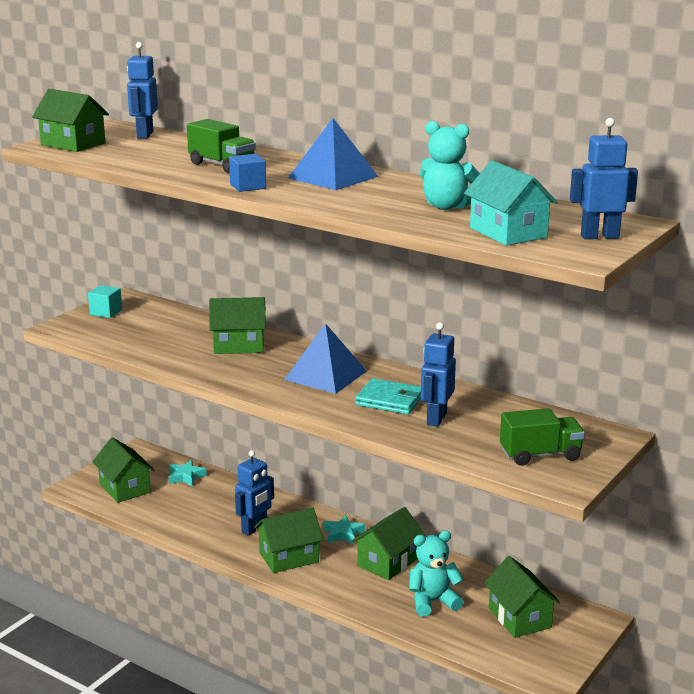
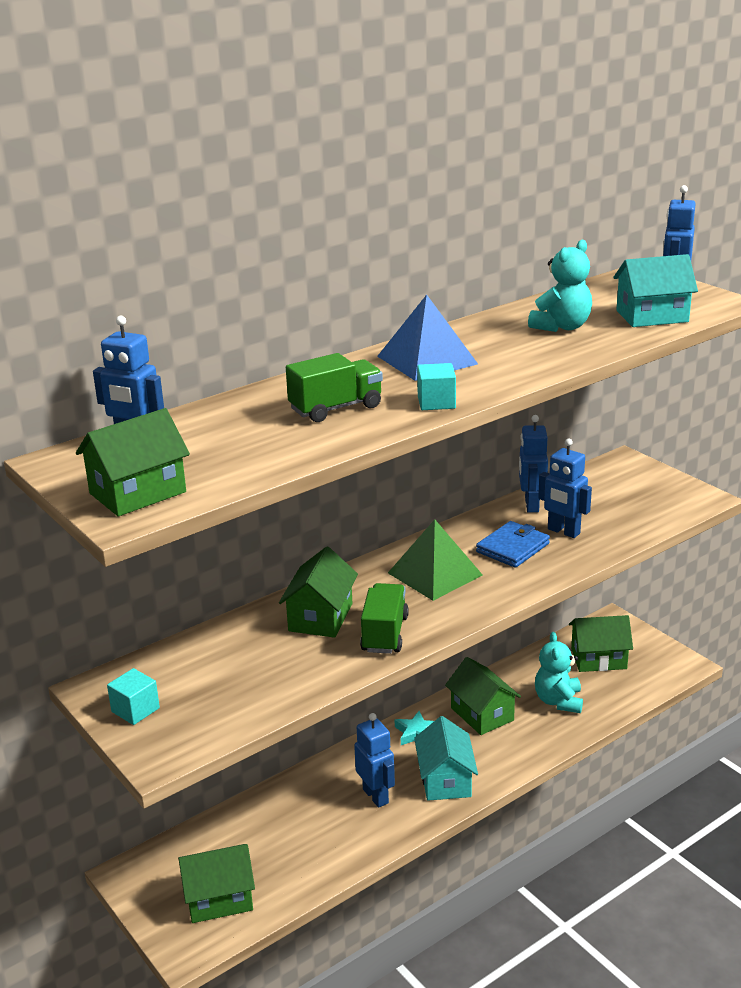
camera: 70 degrees left, 5 degrees up
turquoise star [169,460,207,486] -> none
blue cube [229,154,266,192] -> turquoise cube [417,363,456,410]
green house [254,508,323,573] -> turquoise house [414,716,478,801]
blue pyramid [284,323,367,394] -> green pyramid [388,519,483,601]
turquoise wallet [355,378,421,414] -> blue wallet [476,521,550,568]
green truck [500,408,585,466] -> green truck moved to [360,583,409,654]
none -> blue robot [519,415,548,513]

